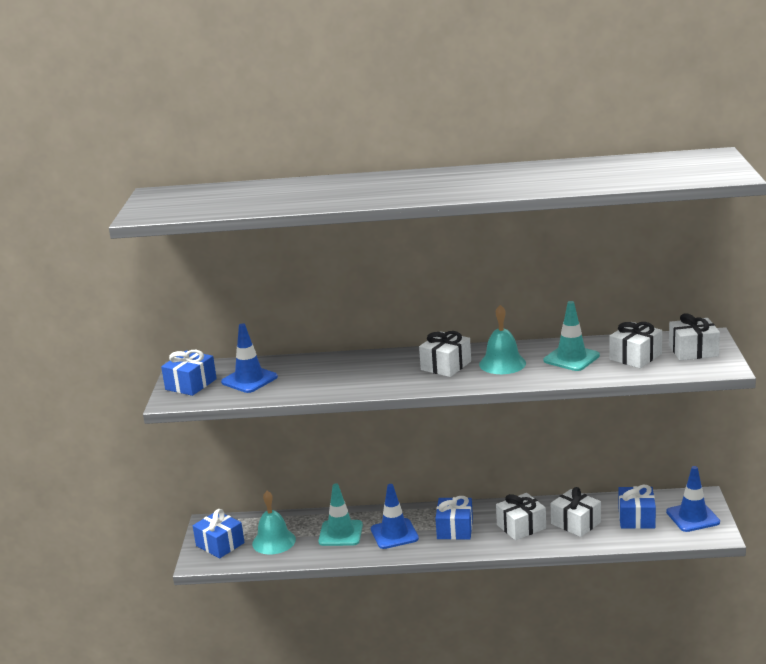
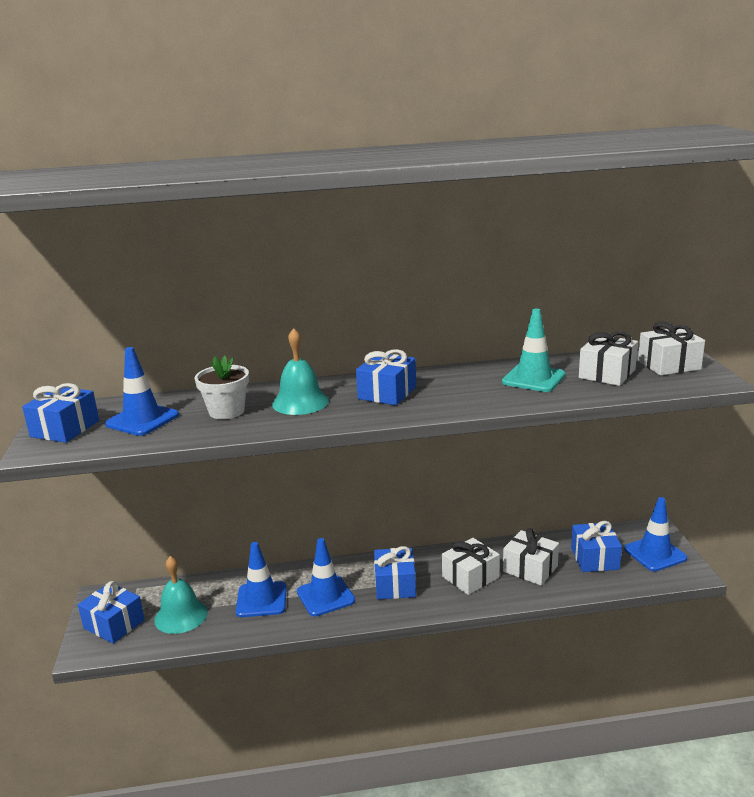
camera: 10 degrees left, 0 degrees up
turquoise traffic cone [318,483,363,546] -> blue traffic cone [236,542,287,617]
white gift [419,331,471,377] -> blue gift [356,349,416,405]
turquoise bell [479,305,526,374] -> turquoise bell moved to [272,328,329,415]
none -> white flower pot [195,356,249,419]

